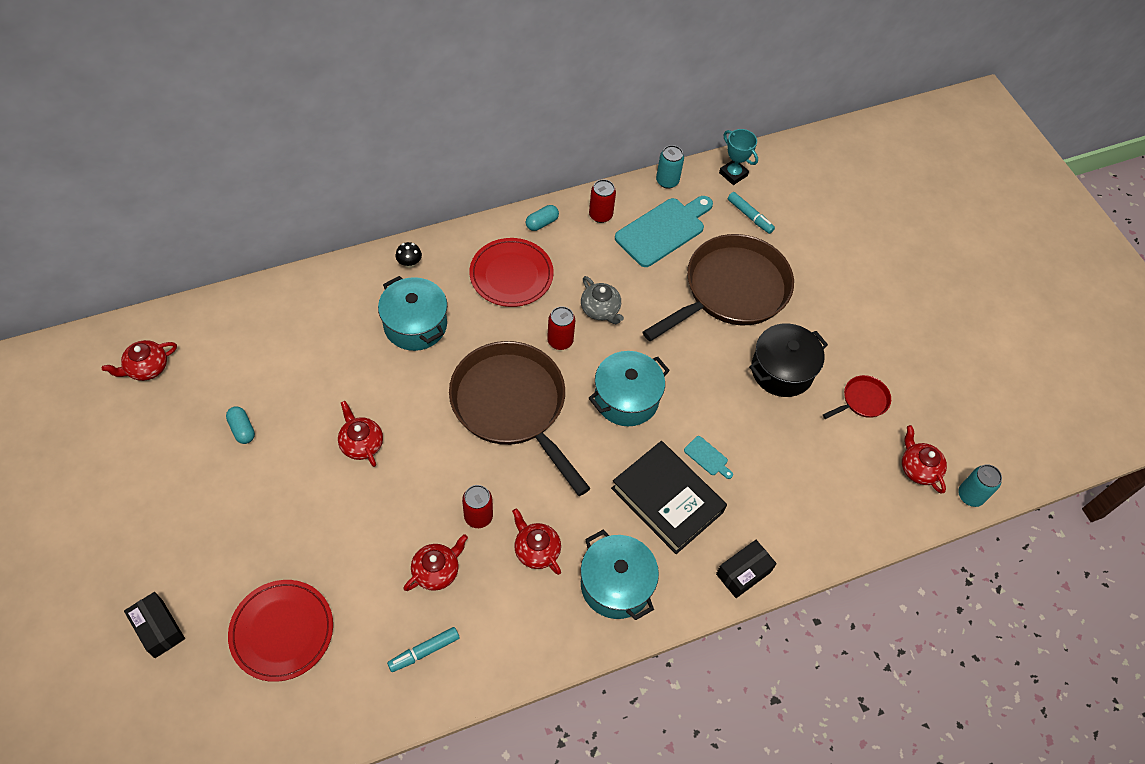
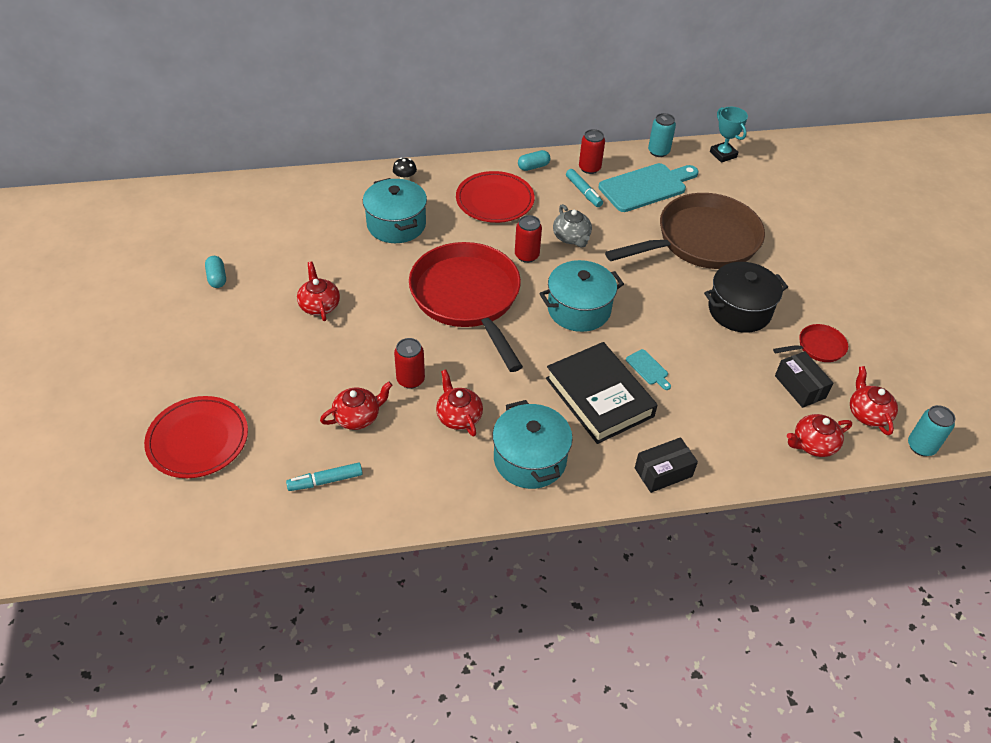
camera: 15 degrees right, 10 degrees down
red teapot [102,340,177,381] -> red teapot moved to [787,414,852,457]
black box [124,592,185,658] -> black box moved to [775,351,833,408]
brown pan [449,341,590,496] -> red pan [409,242,523,372]
turquoise marker [728,192,775,234] -> turquoise marker moved to [566,169,603,207]

